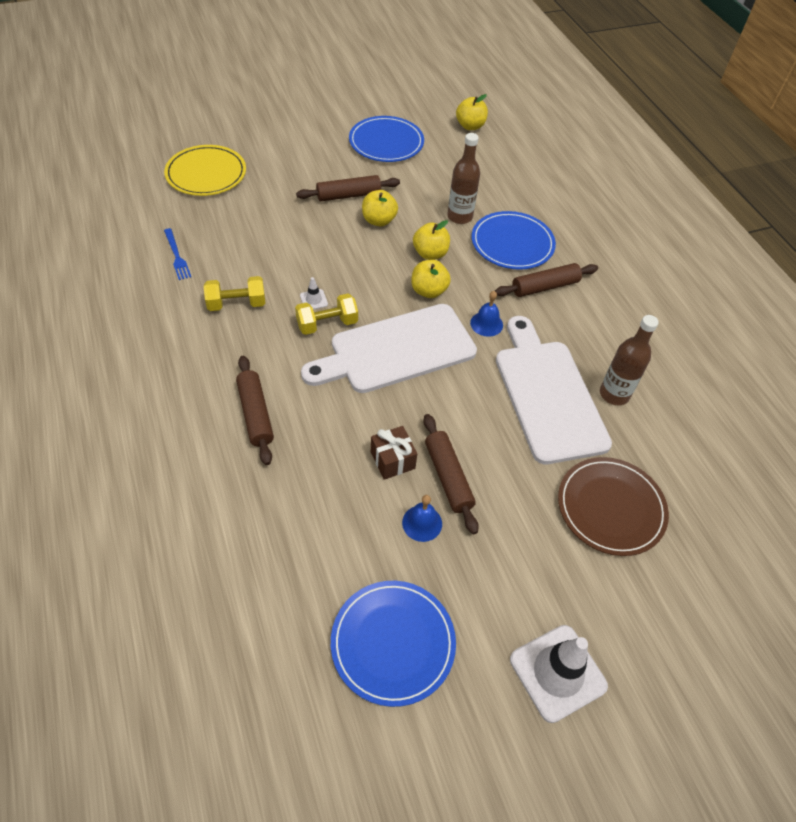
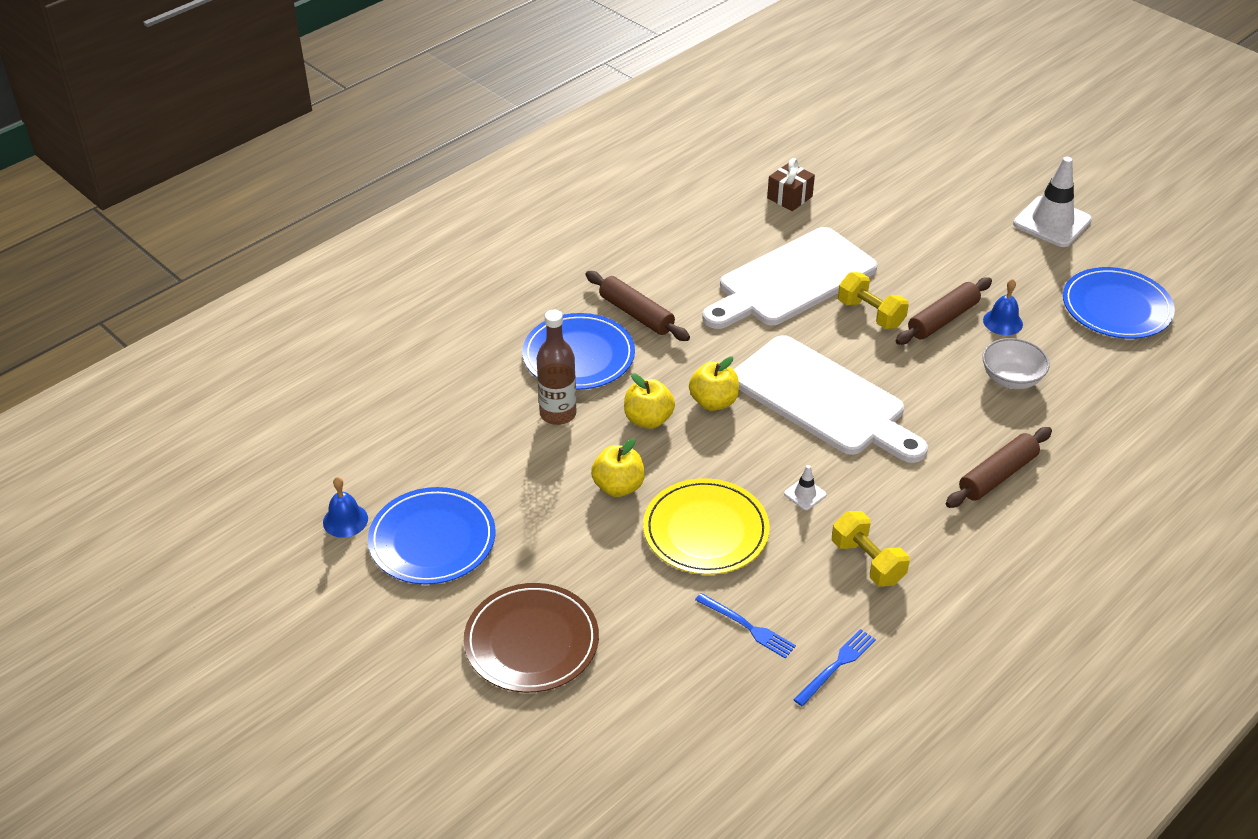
camera: 110 degrees left, 10 degrees down
yellow plate [164,145,246,196] -> yellow plate moved to [643,478,770,575]
yellow dumbbell [295,293,358,335] -> yellow dumbbell moved to [838,272,909,329]
brown rolling pin [296,175,400,201] -> none
brown gift [371,426,417,480] -> brown gift moved to [767,158,815,211]
yellow apple [456,94,488,130] -> none
blue bell [470,291,503,337] -> blue bell moved to [323,477,368,538]
brown plate [558,457,669,556] -> brown plate moved to [464,583,599,693]
brown bottle [600,315,659,405] -> none
none -> blue fork [695,593,796,659]
none -> white bowl [982,338,1050,389]

